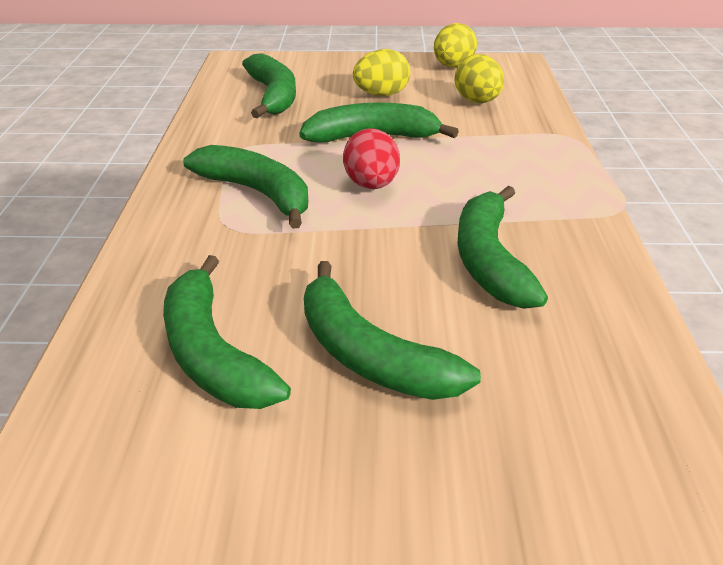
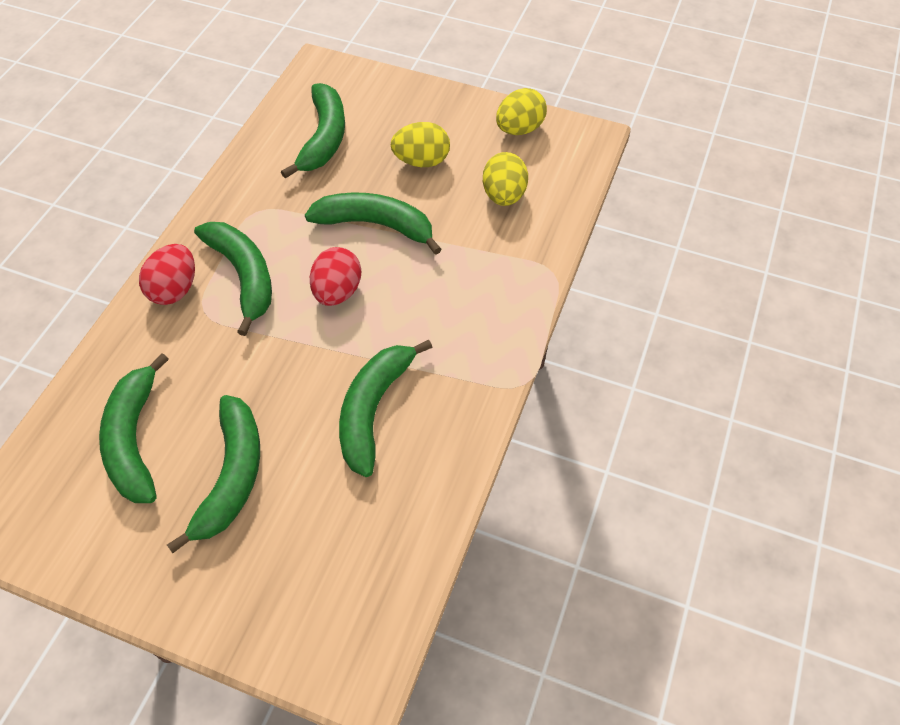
camera: 20 degrees right, 20 degrees up
green banana [304,261,481,400] -> green banana turned 150 degrees counterclockwise [167,395,260,553]
none -> red egg [139,244,195,305]

